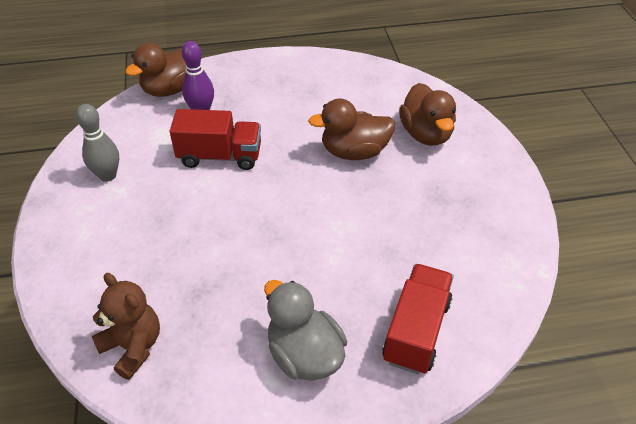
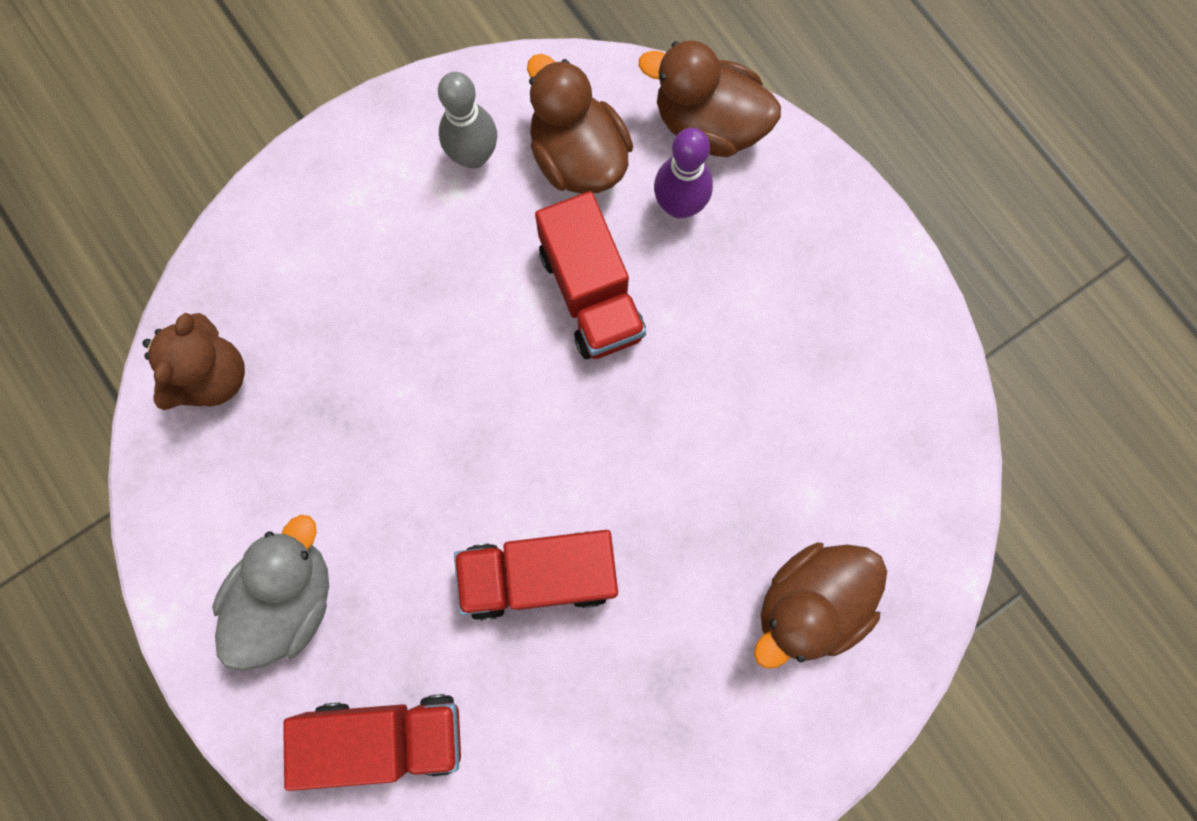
camera: 65 degrees right, 30 degrees up
brown duck [308,98,395,160] -> brown duck moved to [527,54,633,194]
none -> red truck [454,530,618,621]

